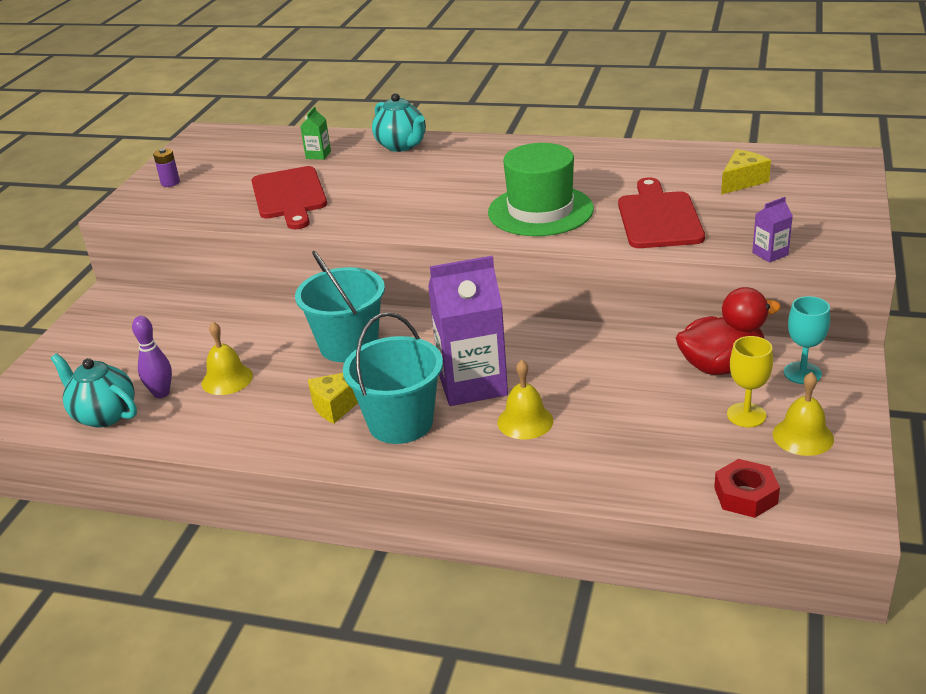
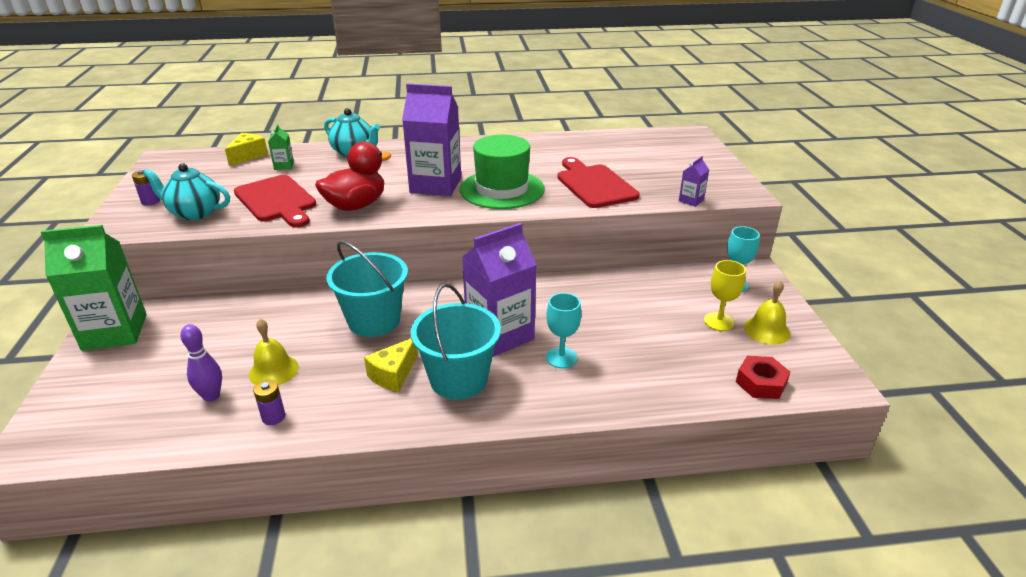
camera: 25 degrees left, 0 degrees up
turquoise teapot [51,354,137,427] -> turquoise teapot moved to [143,163,230,220]
yellow bell [497,360,553,440] -> turquoise goblet [546,293,581,368]
red duck [676,287,781,375] -> red duck moved to [315,142,391,211]
yellow cheese [721,149,771,195] -> yellow cheese moved to [225,133,268,166]
none -> green carton [41,225,147,351]
none -> purple battery [253,380,285,425]
none -> purple carton [402,83,461,196]

